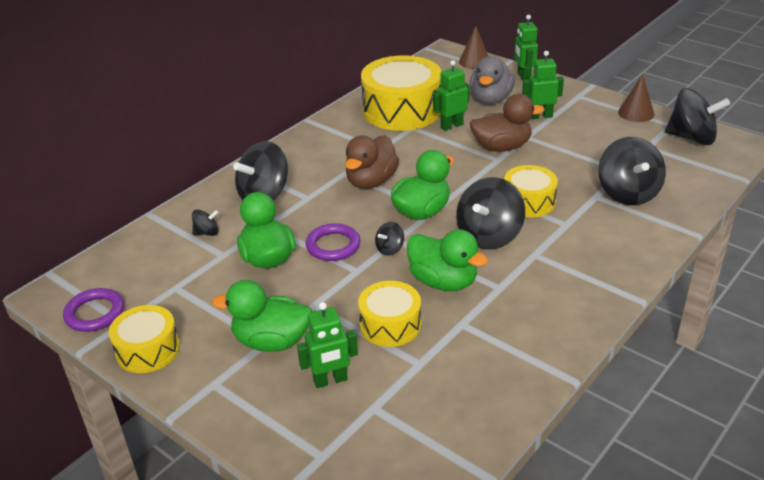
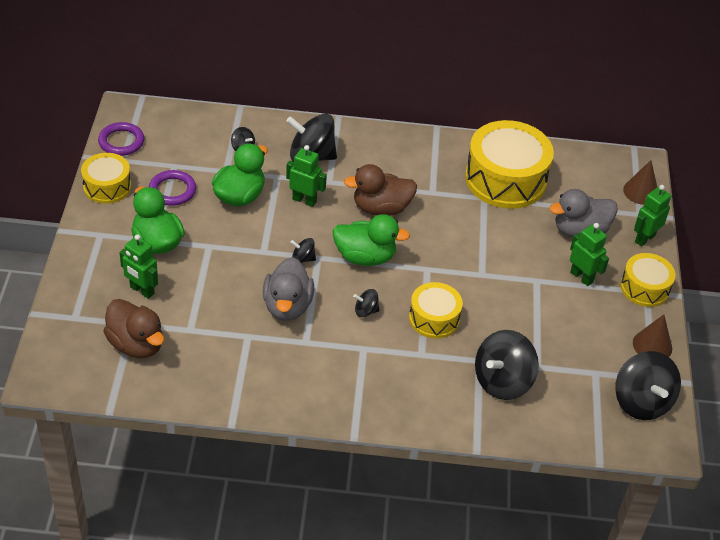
camera: 50 degrees right, 10 degrees up
purple ring [306,223,360,261] -> purple ring moved to [149,170,196,206]
yellow drum [358,281,421,347] -> yellow drum moved to [621,253,676,307]
green duck [407,229,488,291] -> grey duck [263,257,314,321]
green robot [433,60,470,131] -> green robot moved to [286,145,327,207]
black spinning top [456,177,525,249] -> black spinning top [353,289,380,317], size x0.47
brown duck [470,94,544,152] -> brown duck moved to [103,299,164,358]

